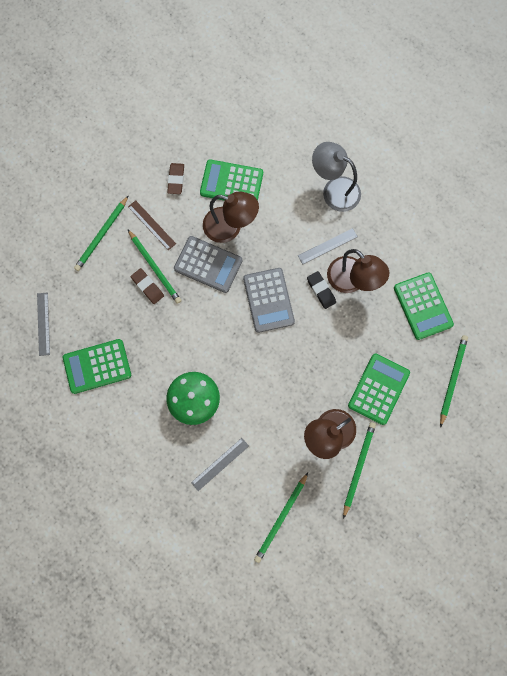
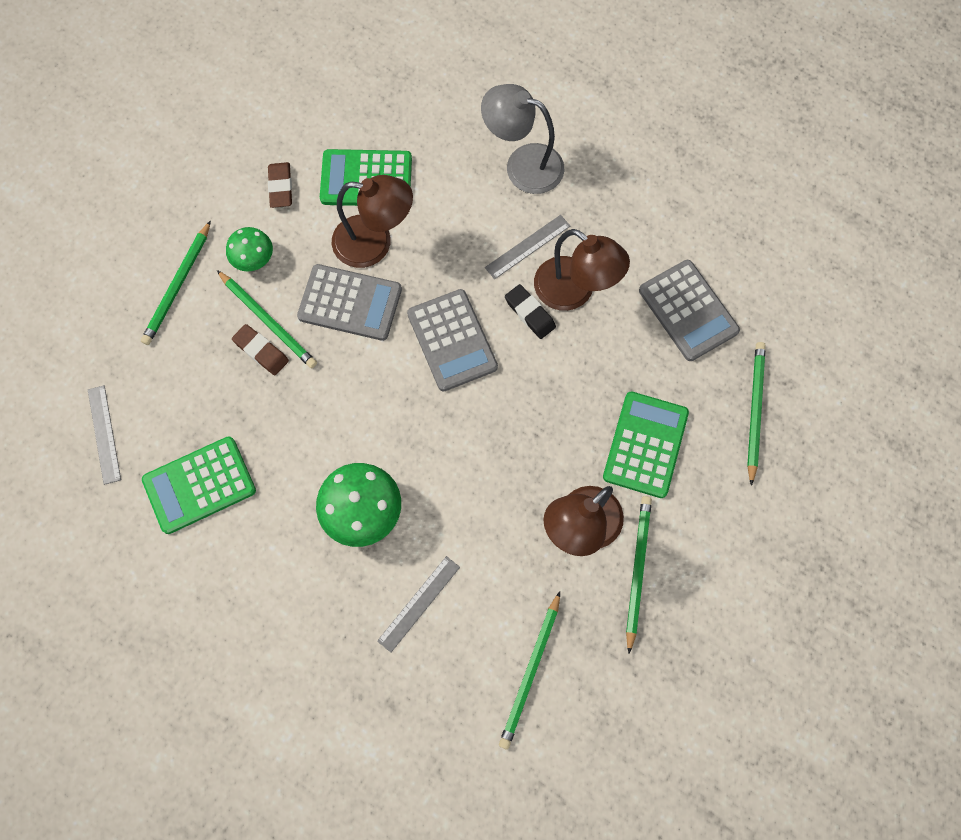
camera: 10 degrees left, 5 degrees down
brown ruler [128,200,176,250] -> green mushroom [226,227,273,271]
green calculator [394,272,454,340] -> grey calculator [639,260,740,361]

